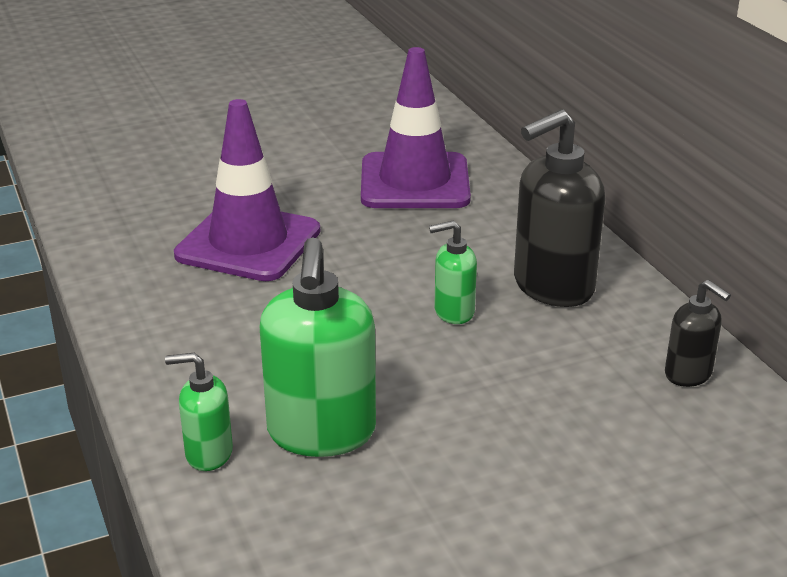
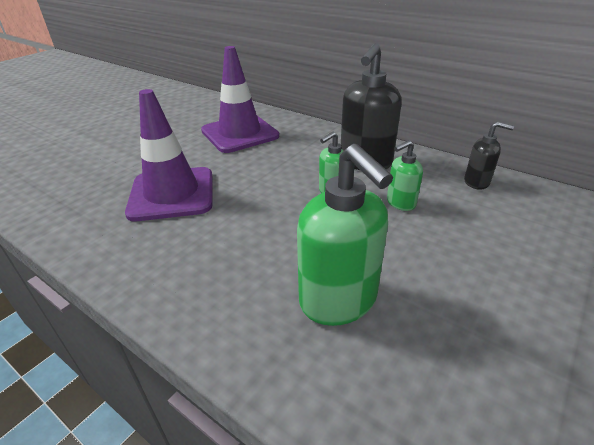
camera: 30 degrees left, 5 degrees up
green soap dispenser [165,352,233,471] -> green soap dispenser moved to [387,140,423,211]

